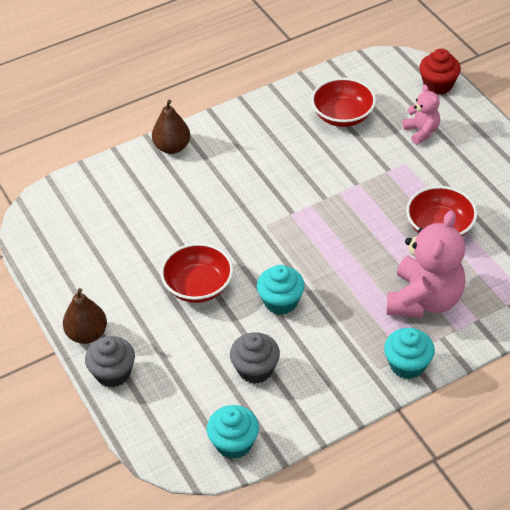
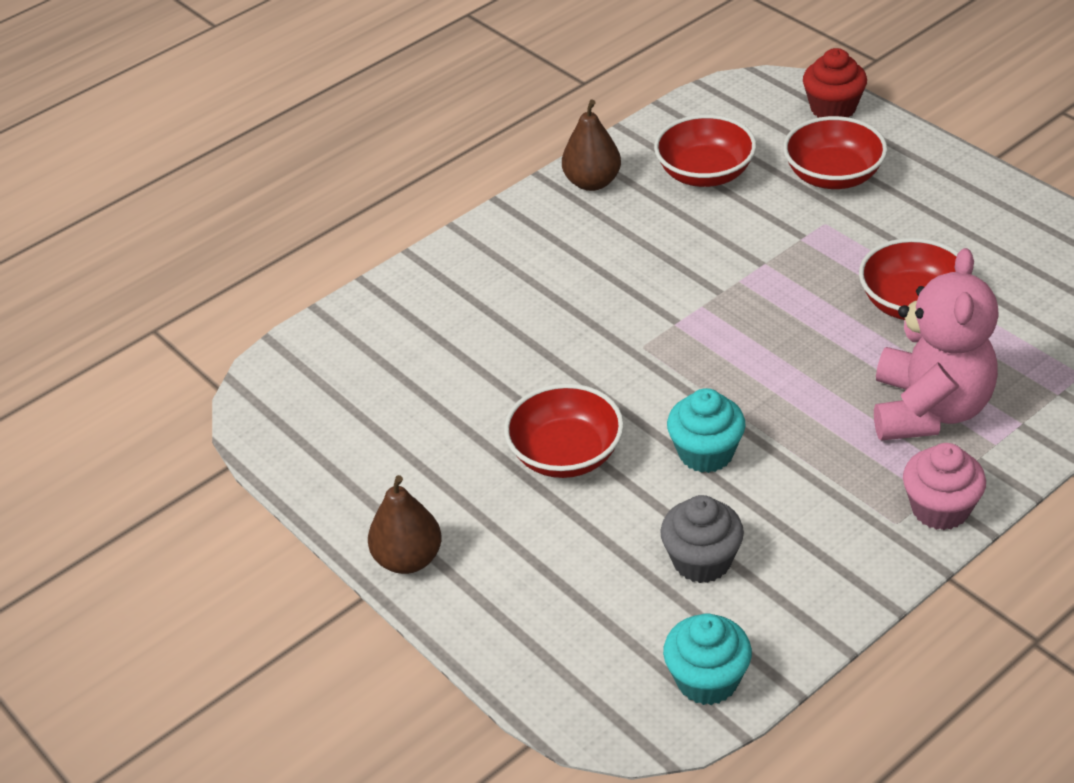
camera: 10 degrees left, 5 degrees down
grey cupcake [85,336,135,387] -> none
brown pear [152,99,190,154] -> brown pear moved to [562,99,621,191]
turquoise cupcake [384,328,435,379] -> pink cupcake [903,443,986,530]
pink teddy bear [402,84,440,145] -> red bowl [783,116,887,189]

